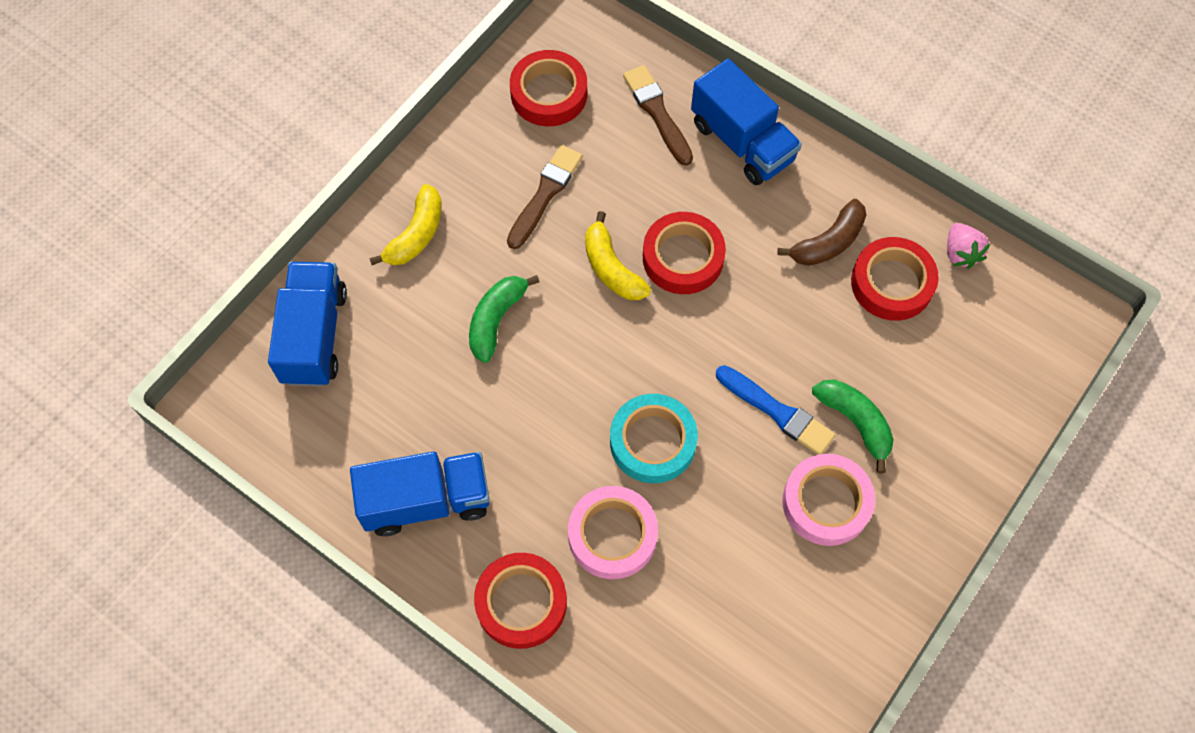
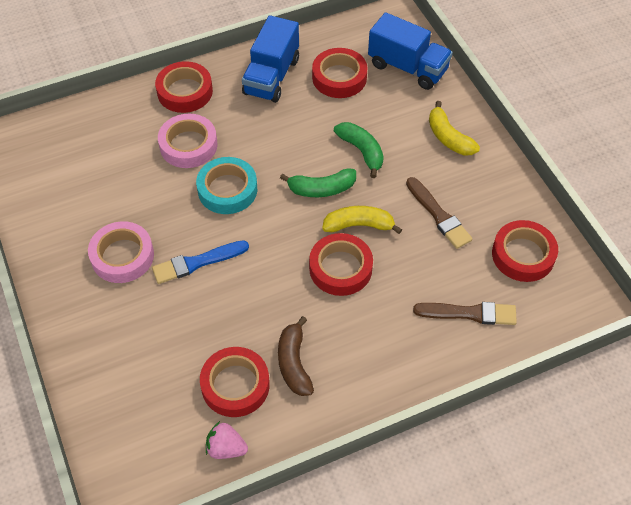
camera: 120 degrees right, 10 degrees down
blue truck [691,58,802,185] -> none
green banana [812,379,894,474] -> green banana moved to [280,168,356,197]
none -> red tape [312,48,368,98]

